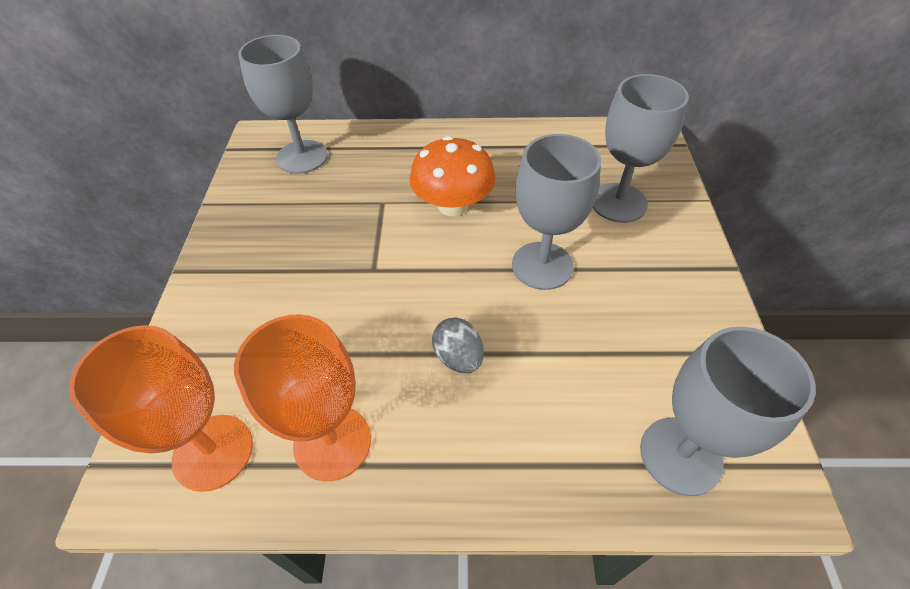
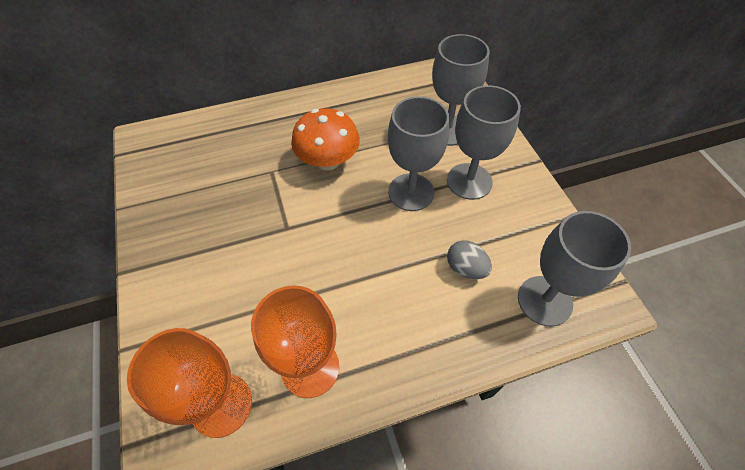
camera: 20 degrees left, 5 degrees up
grey goblet [238,35,328,174] -> grey goblet moved to [447,85,521,200]
grey egg [432,317,484,373] -> grey egg moved to [447,240,492,279]

